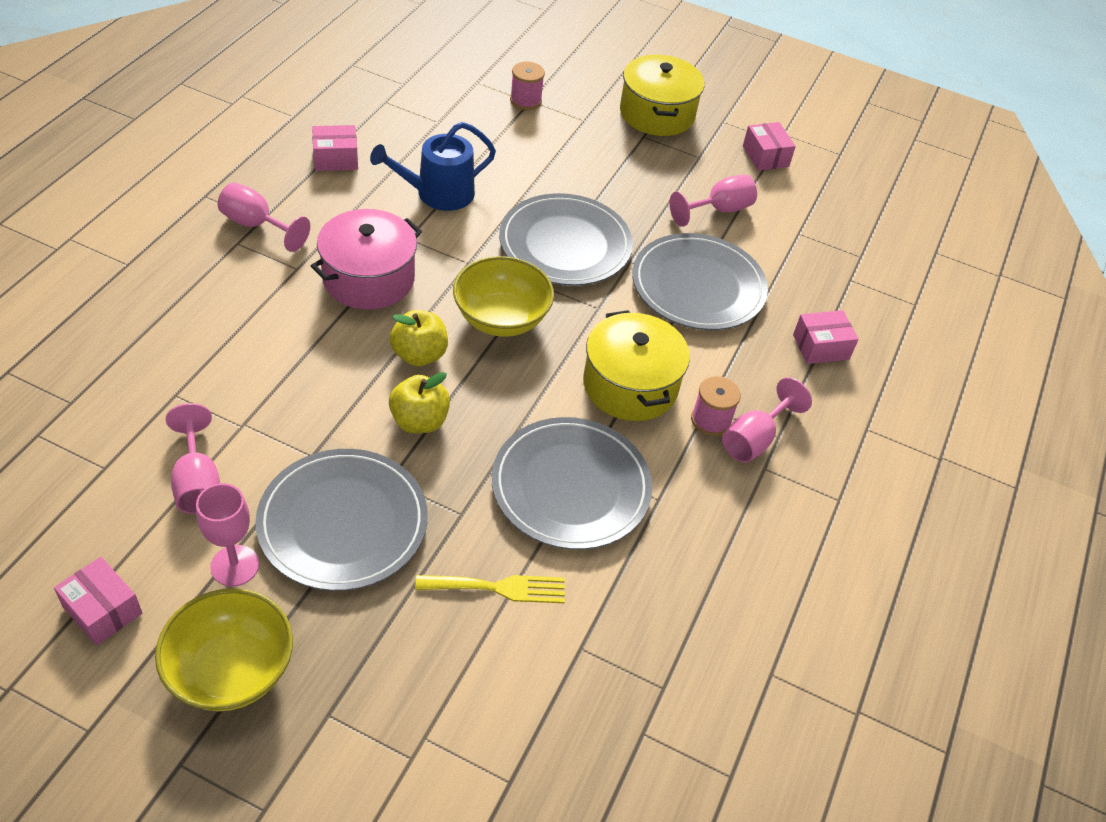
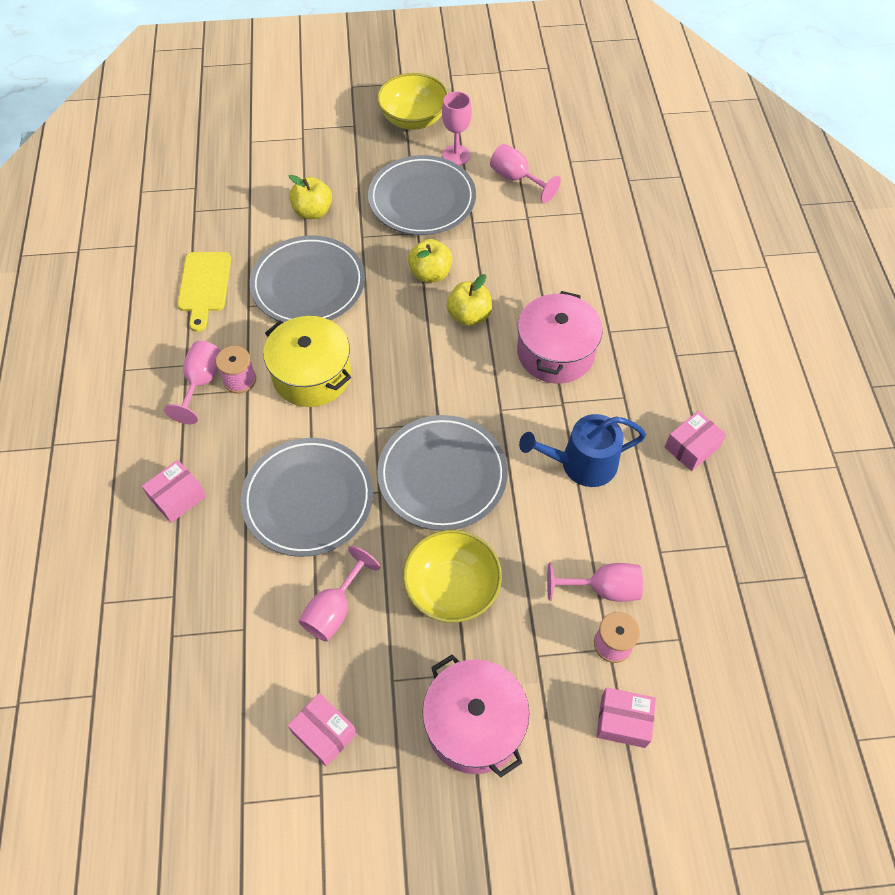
camera: 155 degrees right, 10 degrees up
pink box [54,557,142,646] -> pink box moved to [596,687,656,748]
pink goblet [218,182,310,252] -> pink goblet moved to [547,562,643,602]
blue watering can [370,122,496,211] -> blue watering can turned 135 degrees counterclockwise [519,414,646,487]
yellow fork [415,575,565,603] -> yellow apple [289,175,332,219]
yellow bowl [453,256,554,337] -> yellow bowl moved to [403,530,502,623]
yellow pot [620,55,704,136] -> pink pot [422,655,529,777]
none -> yellow cutting board [178,252,231,332]

